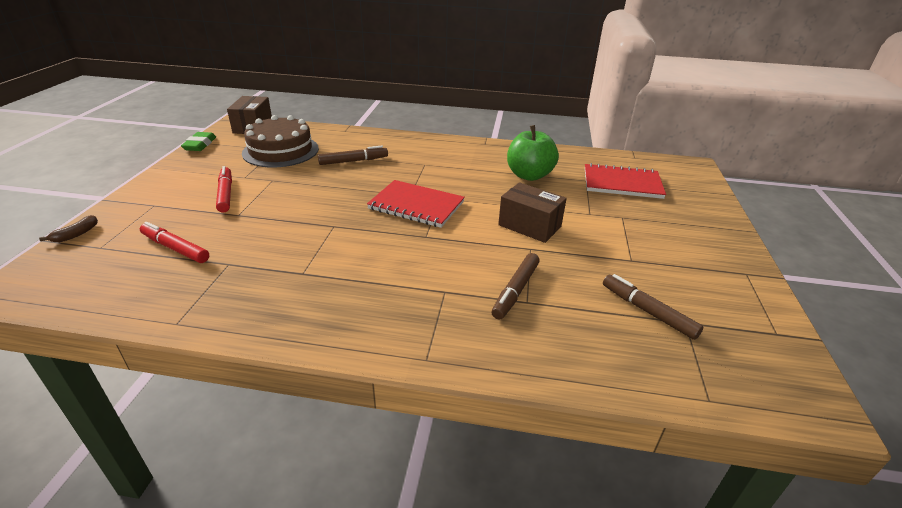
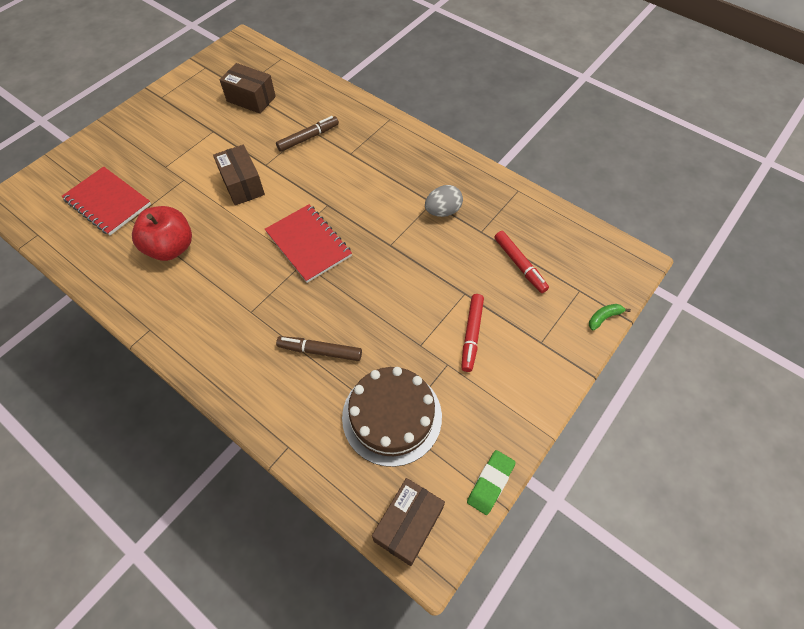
camera: 150 degrees left, 25 degrees up
brown banana [39,215,98,242] -> green banana [589,304,631,331]
green apple [507,125,559,181] -> red apple [132,206,192,261]
brown marker [603,274,703,340] -> brown box [220,63,276,114]
none -> grey egg [425,185,463,217]

